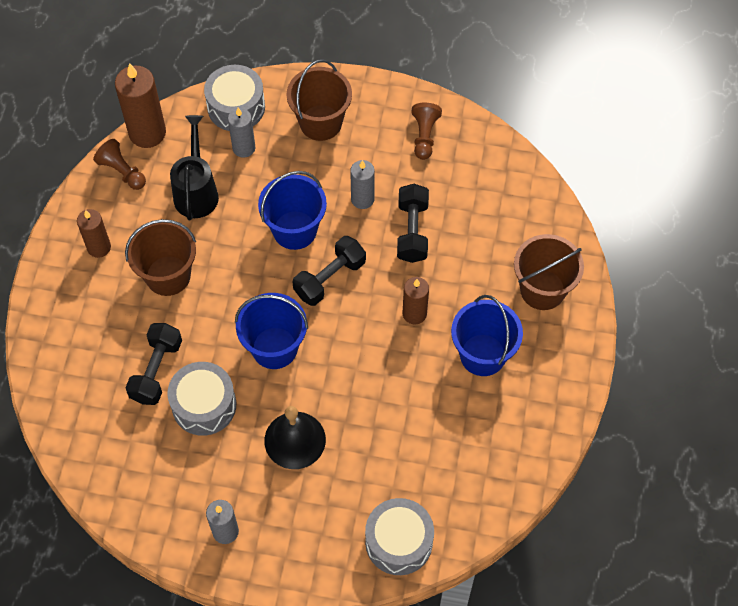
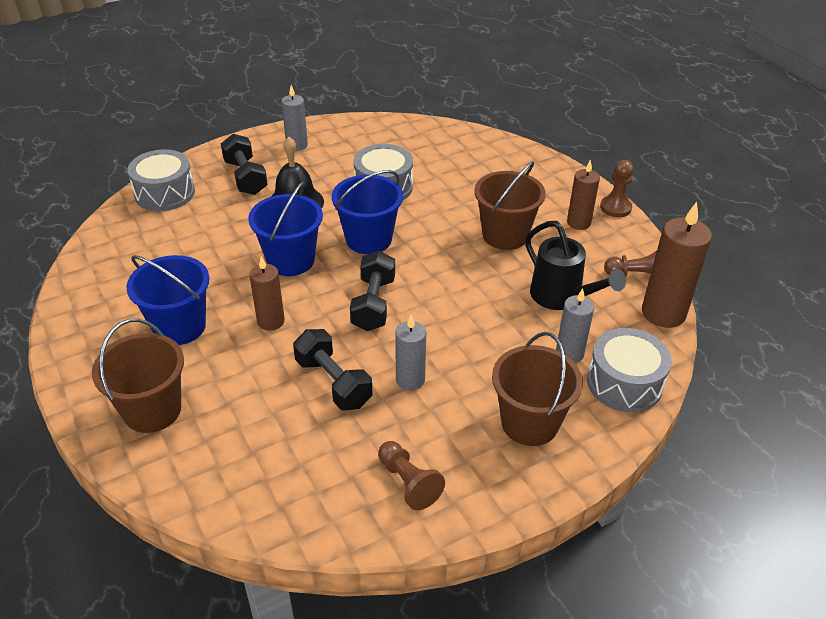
camera: 140 degrees right, 20 degrees down
black dumbbell [126,323,182,405] -> black dumbbell moved to [221,134,268,195]
blue bucket [258,171,327,250] -> blue bucket moved to [248,182,323,276]
none -> brown pawn [600,160,634,217]

